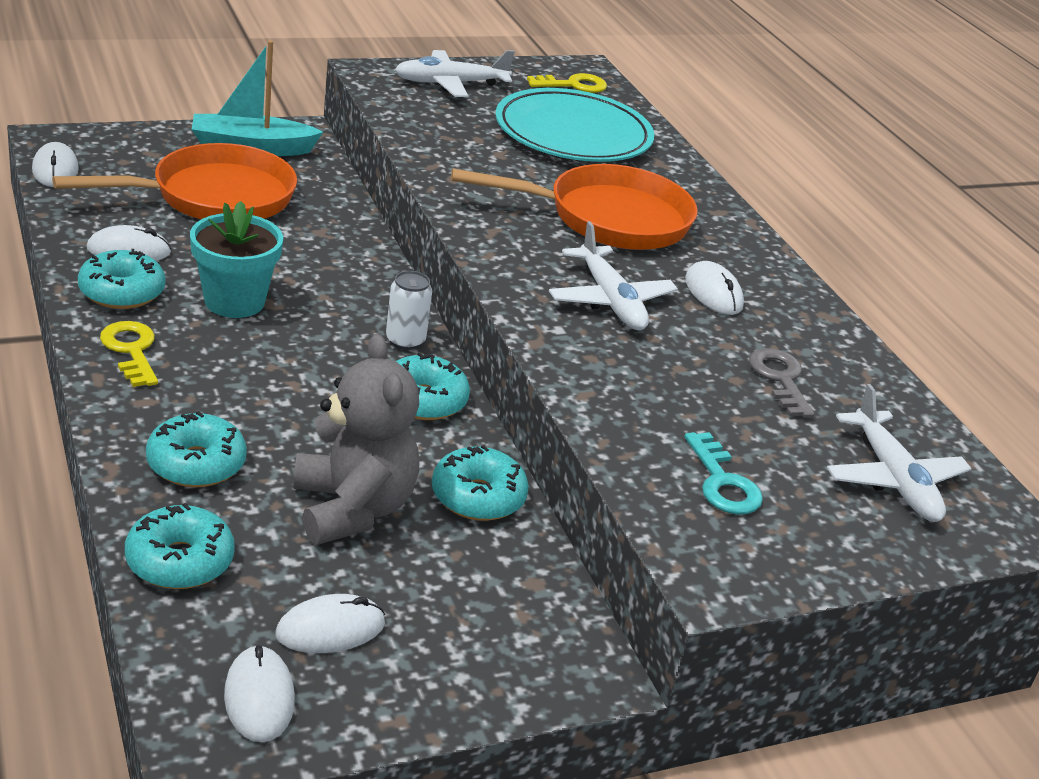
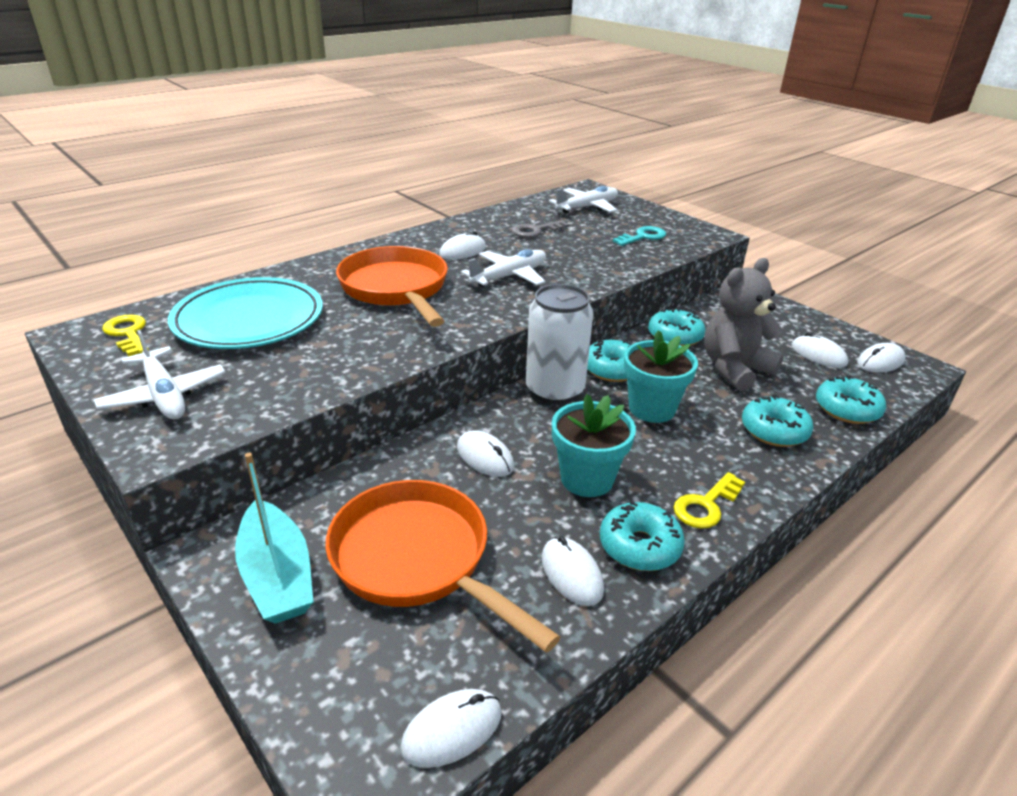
camera: 105 degrees left, 0 degrees up
white can [386,271,432,350] -> white can [526,284,593,404], size x1.96
none -> white mouse [457,430,514,477]
none -> turquoise flower pot [624,330,698,423]

